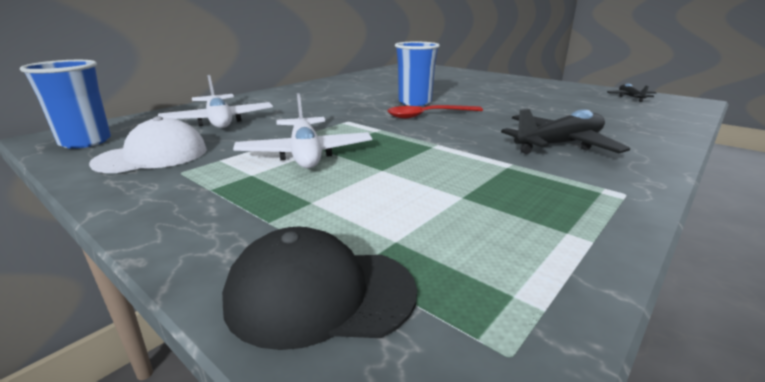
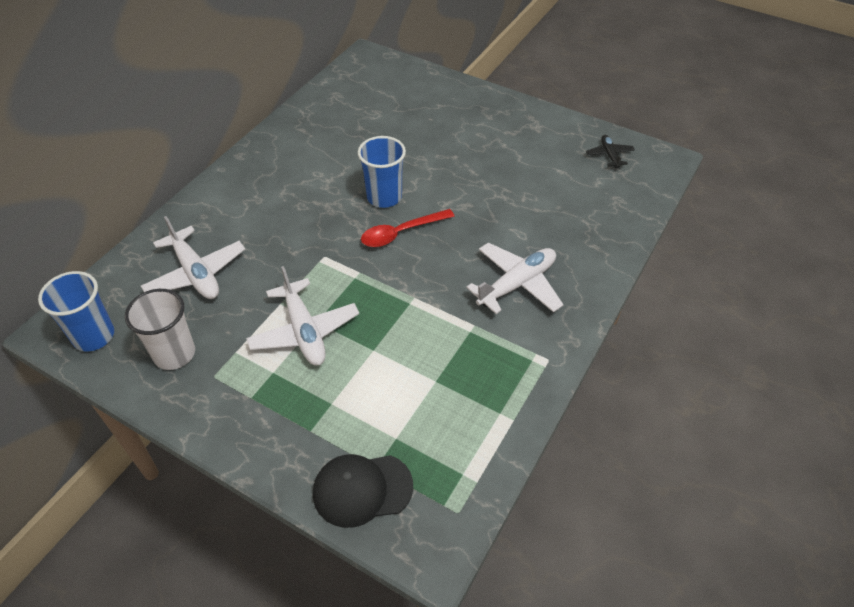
camera: 10 degrees left, 25 degrees up
white cap [89,116,207,173] -> white cup [125,289,195,370]
black plane [501,109,630,154] -> white plane [466,243,563,314]

